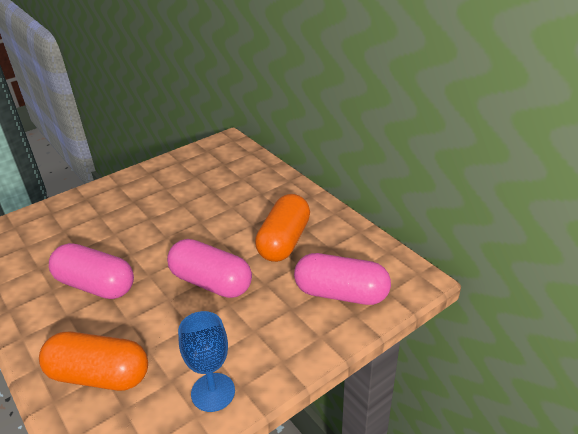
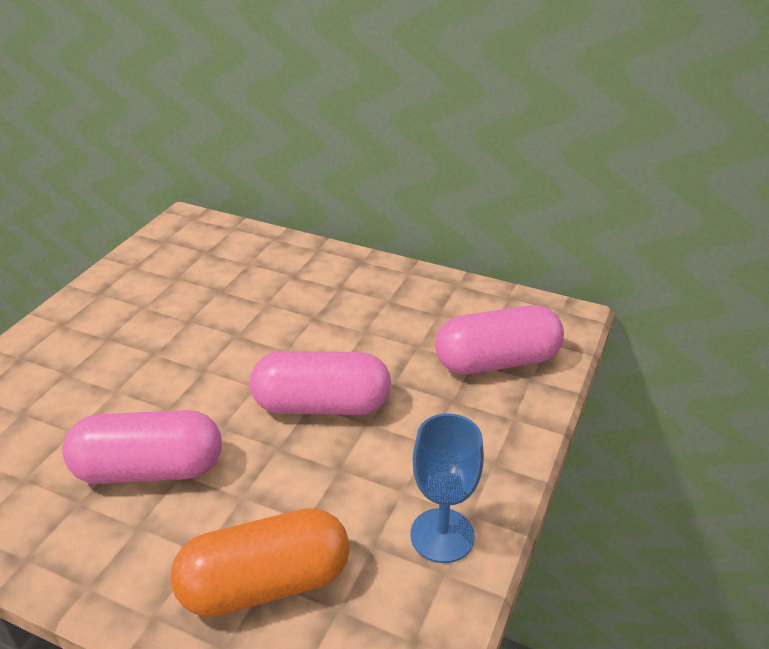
camera: 30 degrees left, 0 degrees up
orange capsule [255,194,310,262] -> none

